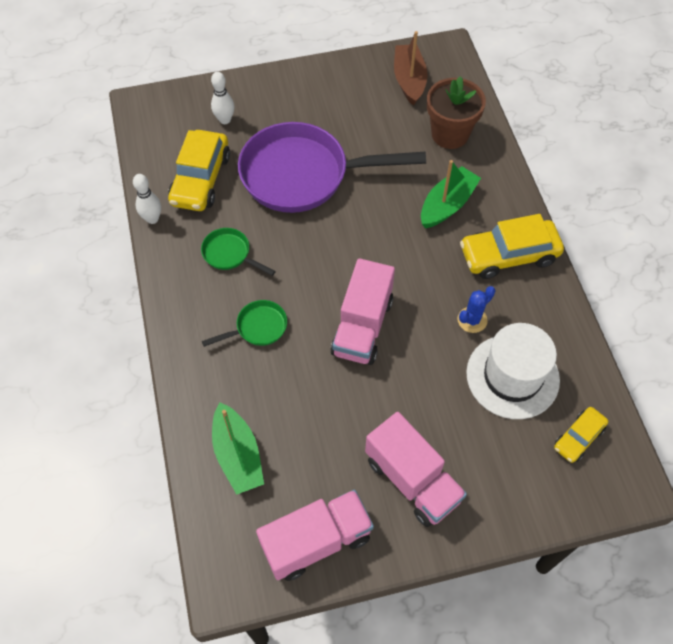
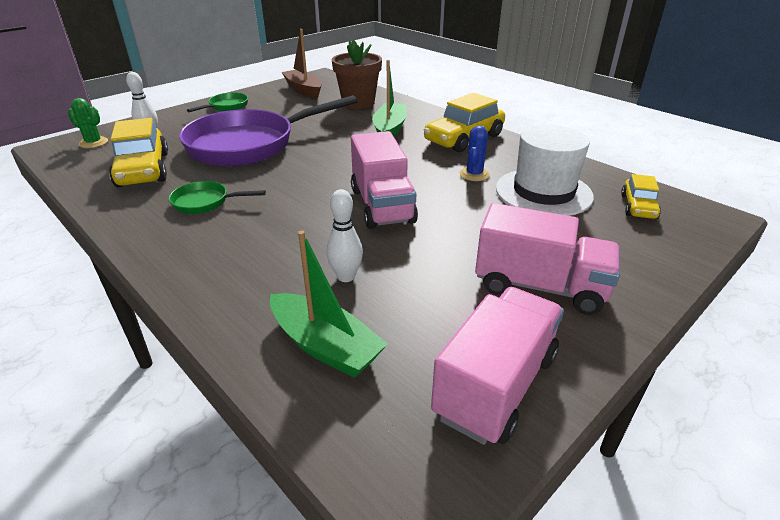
camera: 30 degrees left, 25 degrees down
white bowling pin [133,174,161,224] -> white bowling pin moved to [326,189,363,282]
green pan [202,300,287,347] -> green pan moved to [187,93,248,112]
none -> green cactus [68,98,108,148]

